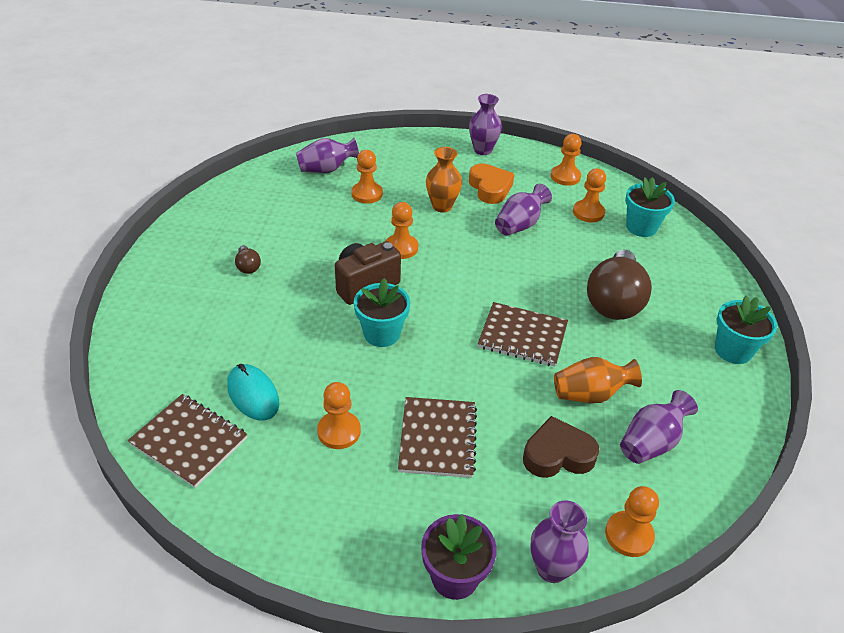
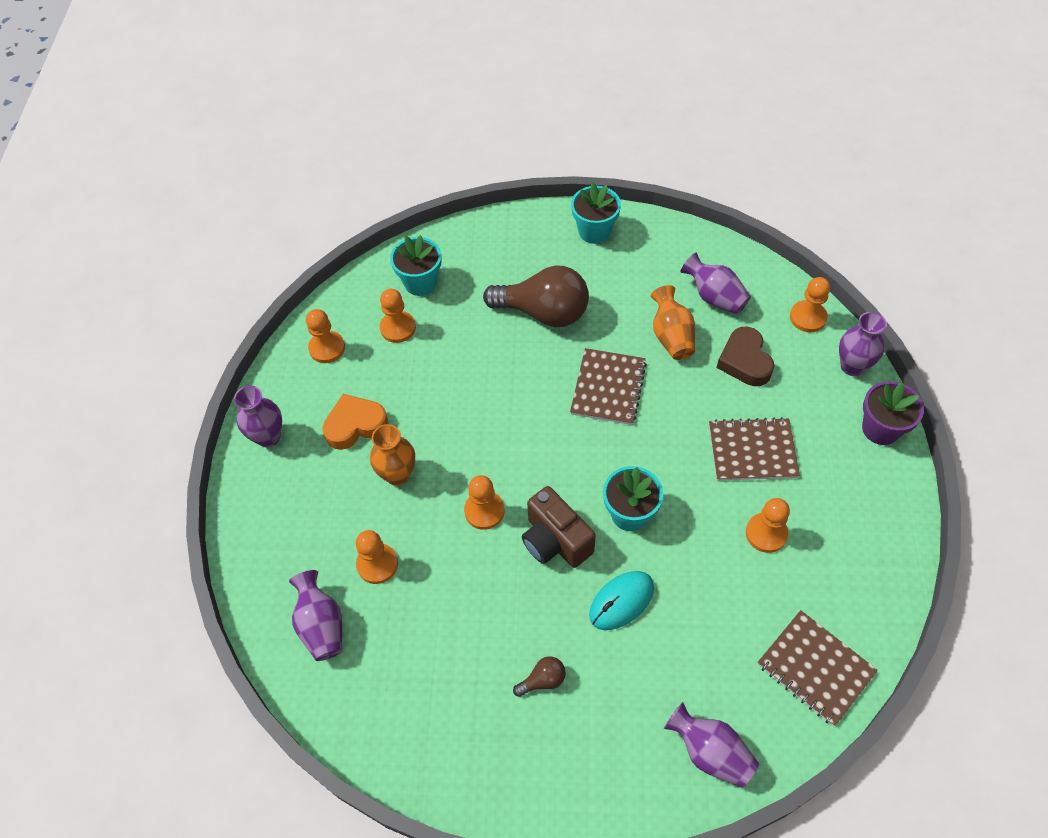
camera: 90 degrees left, 15 degrees up
brown notebook [128,394,247,488] -> brown notebook turned 75 degrees counterclockwise [758,610,878,726]
turquoise mouse [227,364,280,421] -> turquoise mouse moved to [589,571,654,630]
purple vase [495,184,552,235] -> purple vase moved to [664,702,759,788]

